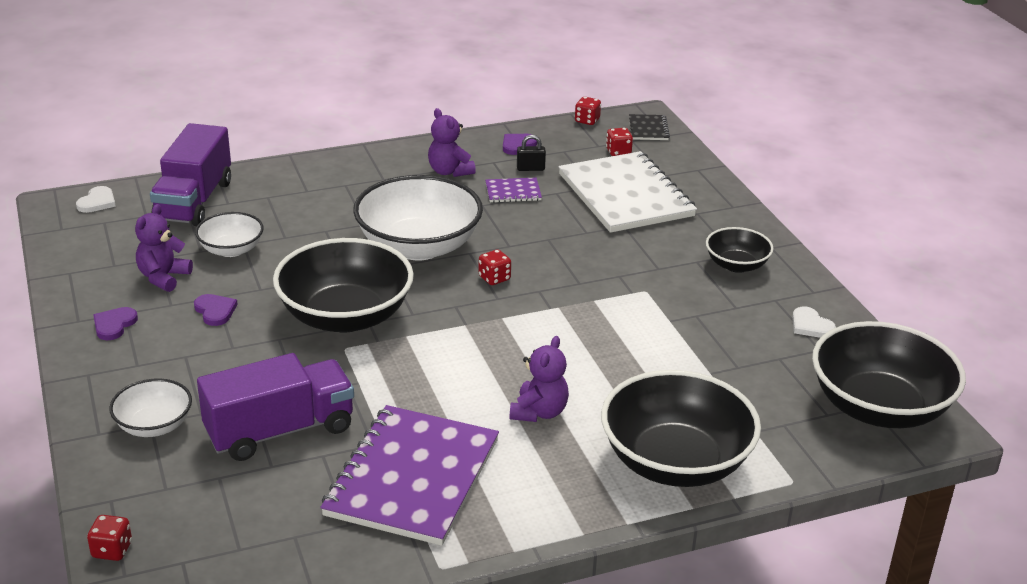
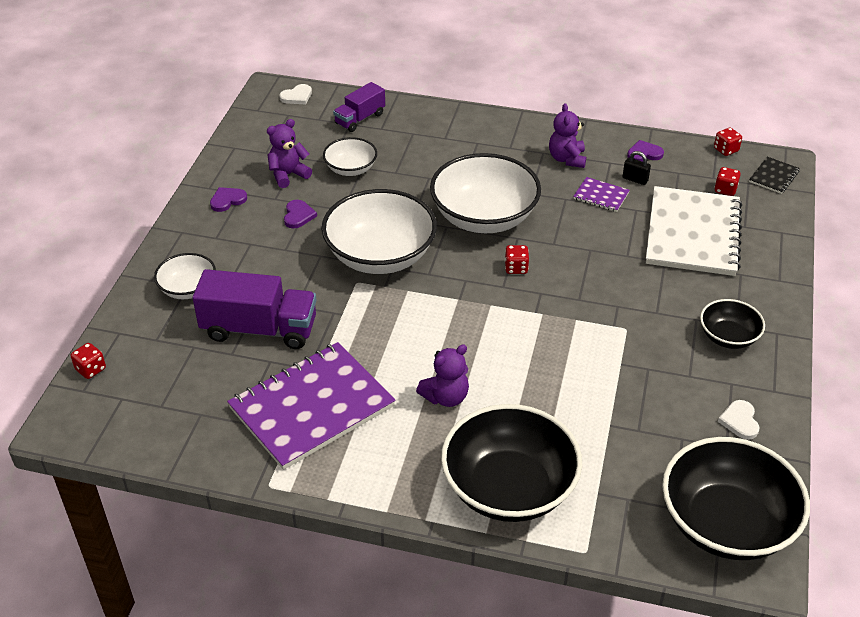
camera: 35 degrees right, 10 degrees up
purple truck [150,123,231,226] -> purple truck [333,82,385,132], size x0.59
black bowl [273,238,414,332] -> white bowl [322,189,437,274]

